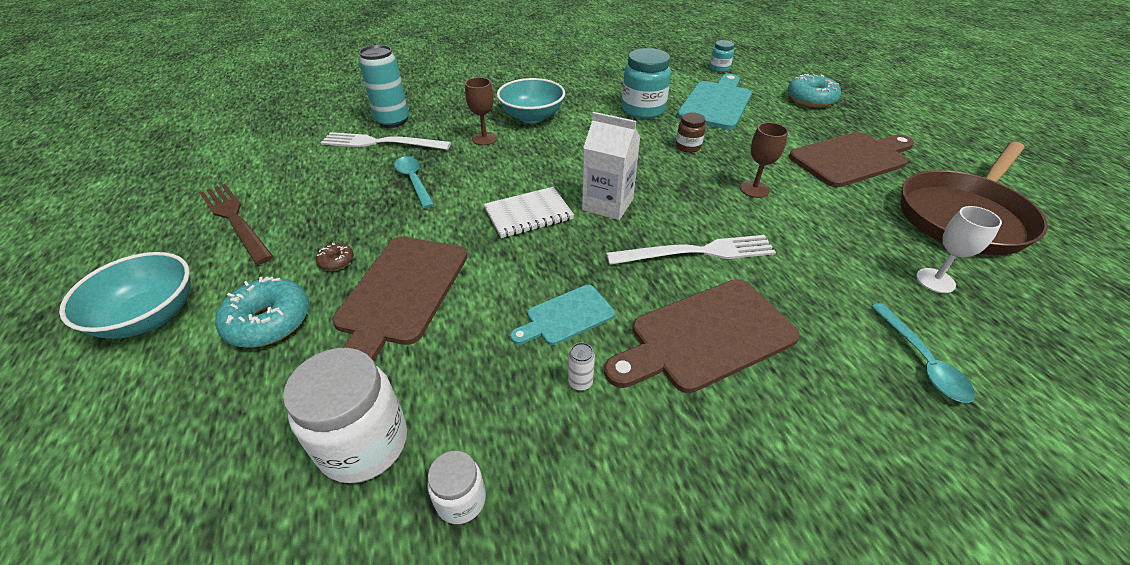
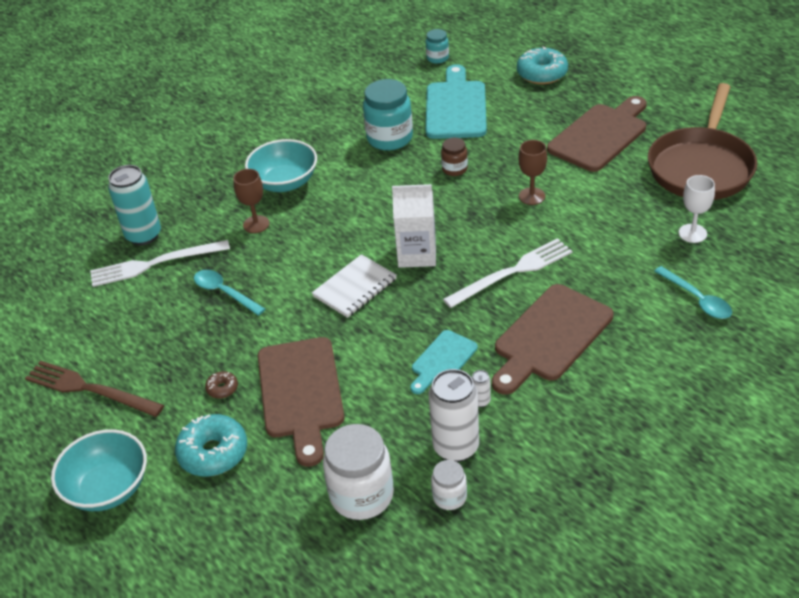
camera: 20 degrees left, 0 degrees up
none -> white can [429,369,479,462]

